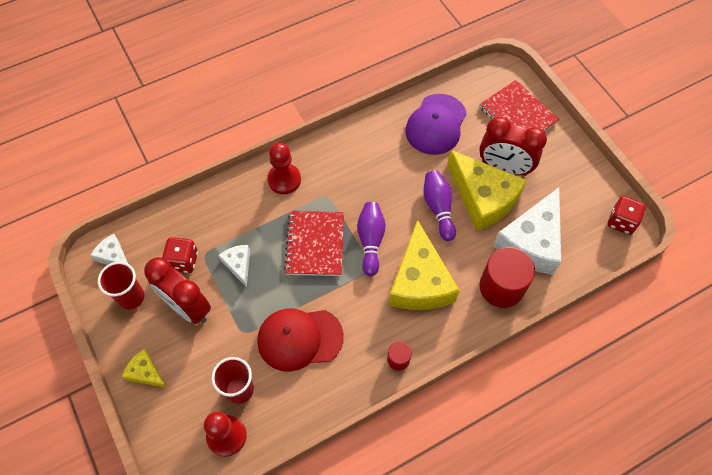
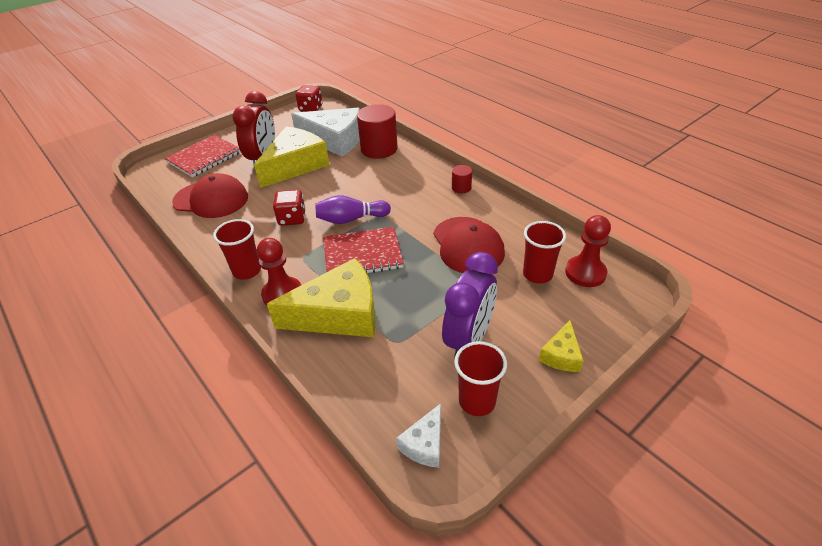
camera: 100 degrees left, 20 degrees down
red clock [144,257,211,324] -> purple clock [442,252,498,360]
red dice [162,237,198,273] -> red dice moved to [273,190,306,226]
white cheese [218,245,250,287] -> none
yellow cheese [389,219,460,310] -> yellow cheese moved to [267,258,376,337]
purple cap [405,94,467,155] -> red cap [172,173,248,218]
purple bowling pin [423,170,456,241] -> none
none -> red cup [213,219,261,280]

